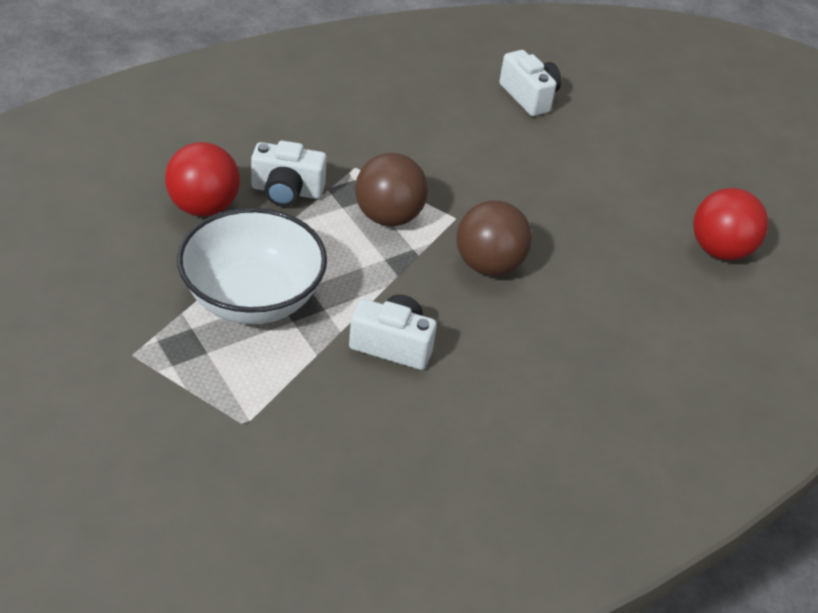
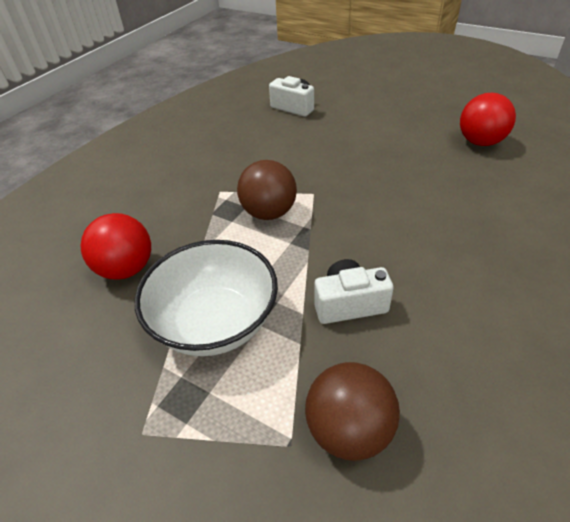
camera: 20 degrees left, 0 degrees up
white camera [251,141,327,207] -> none
brown ball [456,200,532,276] -> brown ball moved to [305,362,400,461]

